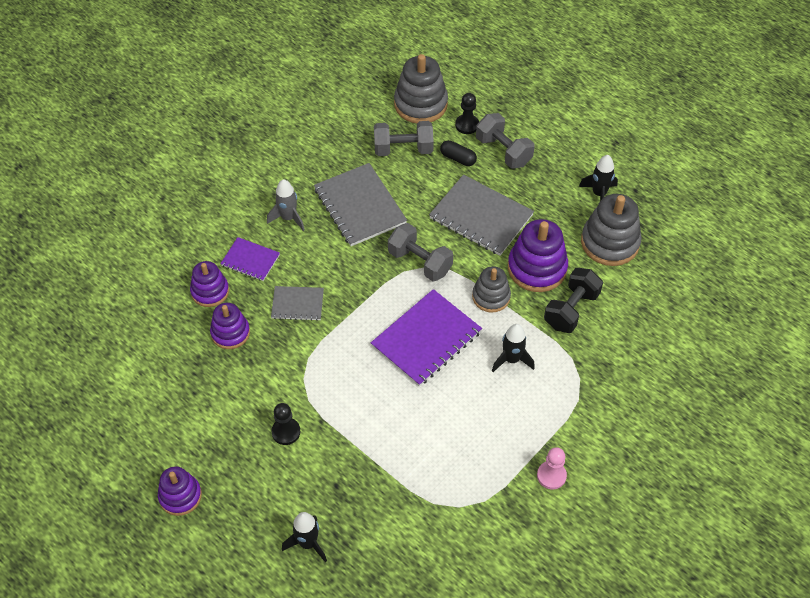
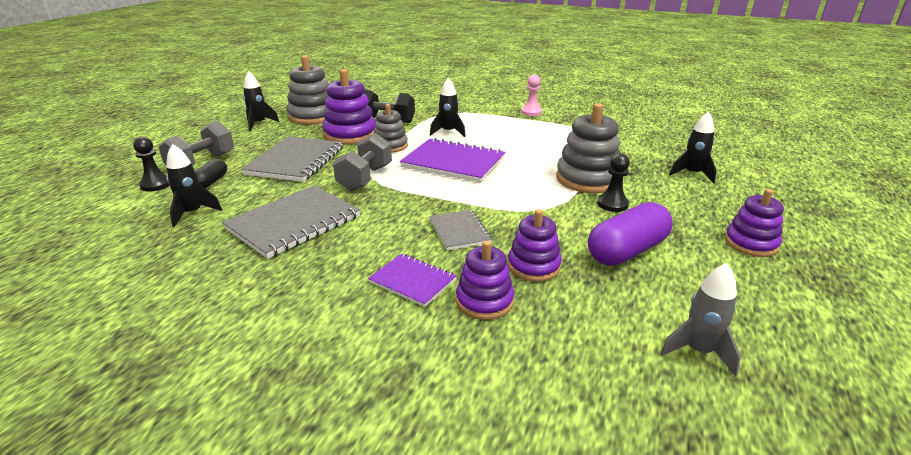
camera: 110 degrees left, 25 degrees down
purple notebook [220,237,280,281] -> purple notebook turned 60 degrees counterclockwise [368,254,457,307]
grey rocket [267,179,305,231] -> grey rocket moved to [660,263,741,377]
grey dumbbell [374,121,434,156] -> black rocket [166,144,222,227]
grey stacking toy [394,54,448,123] -> grey stacking toy moved to [556,103,621,193]
none -> purple capsule [588,202,673,266]

